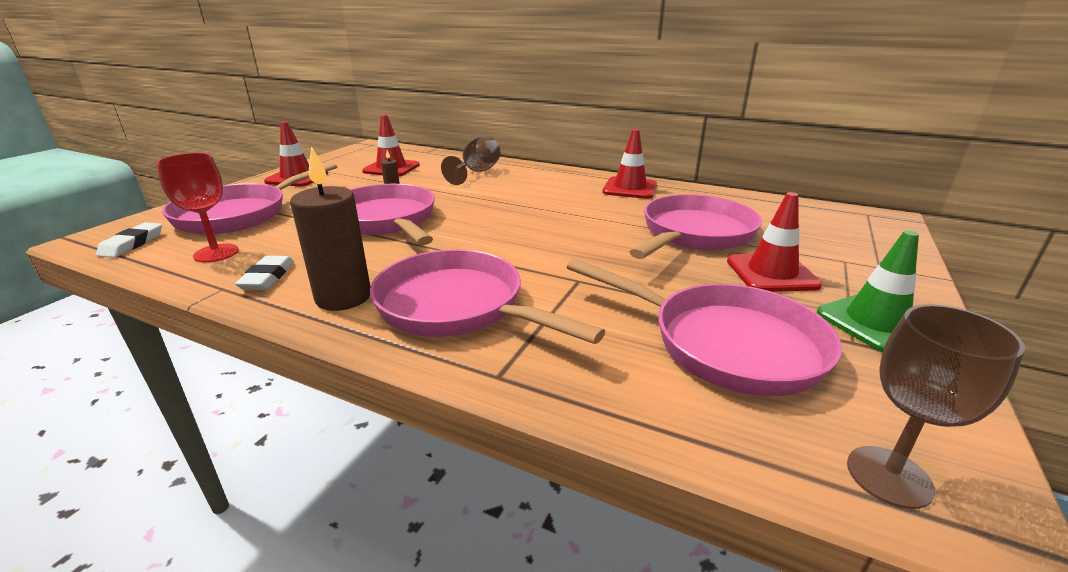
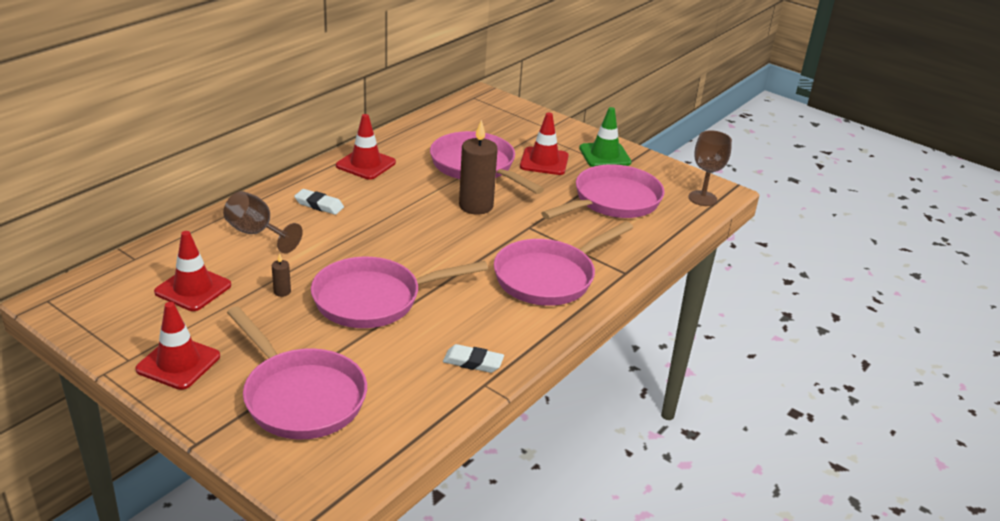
camera: 80 degrees left, 5 degrees up
white eraser [96,222,162,258] -> white eraser moved to [294,189,344,215]
red goblet [156,153,239,263] -> none
brown candle [290,146,370,311] -> brown candle moved to [459,120,498,215]

